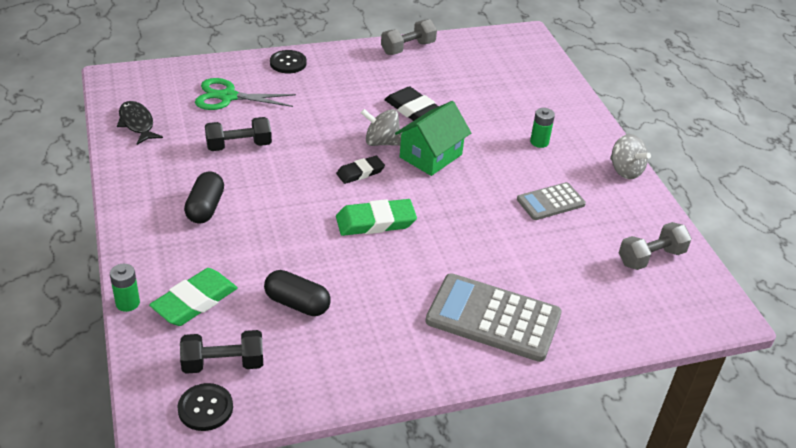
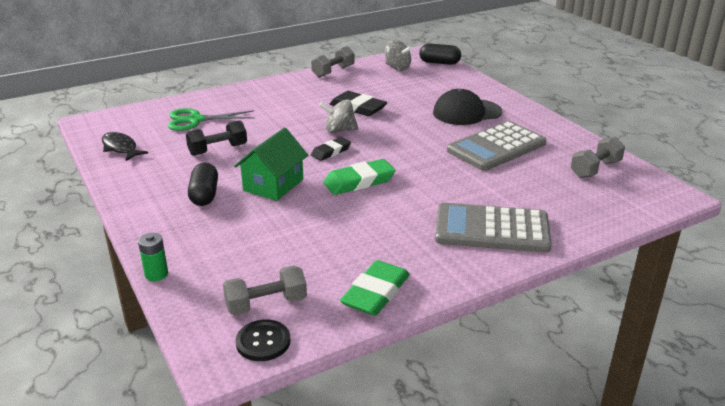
camera: 10 degrees left, 10 degrees down
green eraser [149,268,238,326] -> green eraser moved to [340,260,410,316]
black dumbbell [180,330,263,374] -> grey dumbbell [223,265,307,316]
black capsule [264,270,331,316] -> black capsule moved to [419,44,461,65]
black button [270,50,307,73] -> none
green house [395,101,471,176] -> green house moved to [234,127,308,201]
grey calculator [517,182,586,220] -> grey calculator [447,121,547,171], size x1.76
green battery [530,108,555,148] -> black cap [433,89,502,125]
grey spinning top [610,134,651,179] -> grey spinning top moved to [385,40,412,71]

